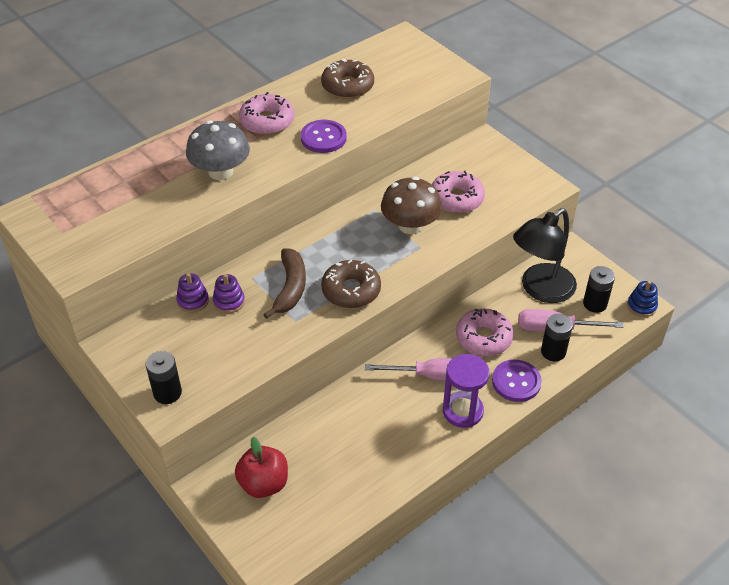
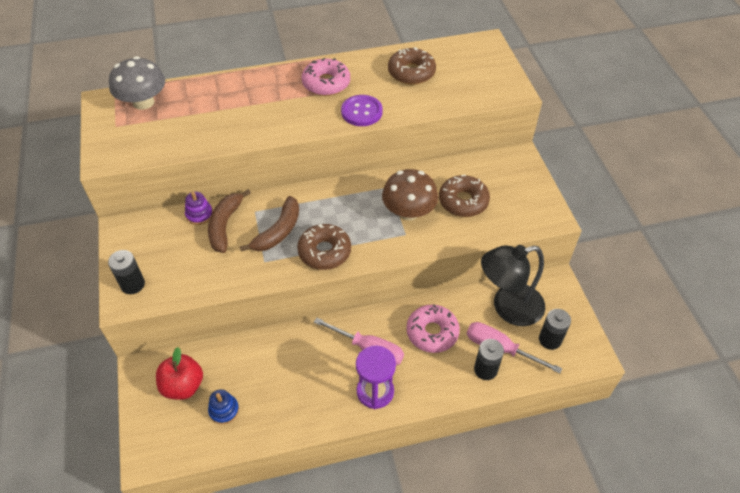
camera: 25 degrees right, 5 degrees up
grey mushroom [186,120,250,180] -> grey mushroom moved to [109,56,165,110]
purple stacking toy [213,274,245,313] -> brown banana [208,189,251,253]
pink donut [432,171,485,213] -> brown donut [439,175,490,217]
purple button [492,360,542,402] -> none
blue stacking toy [627,281,658,317] -> blue stacking toy moved to [208,389,239,425]

